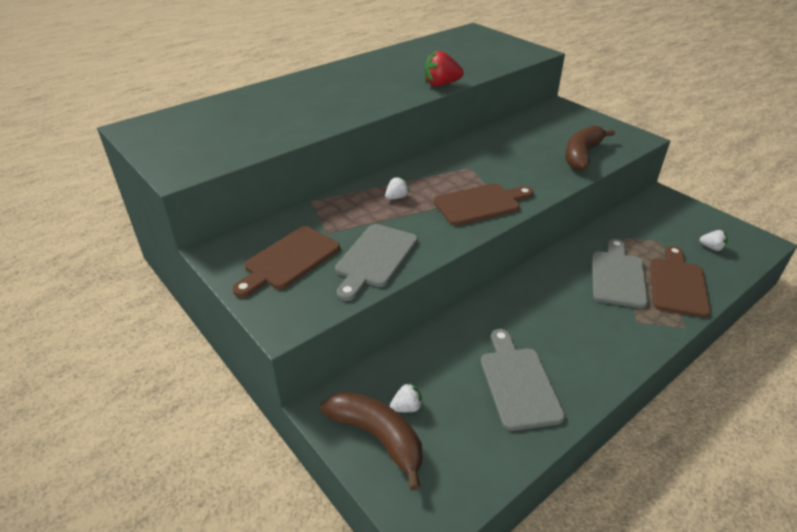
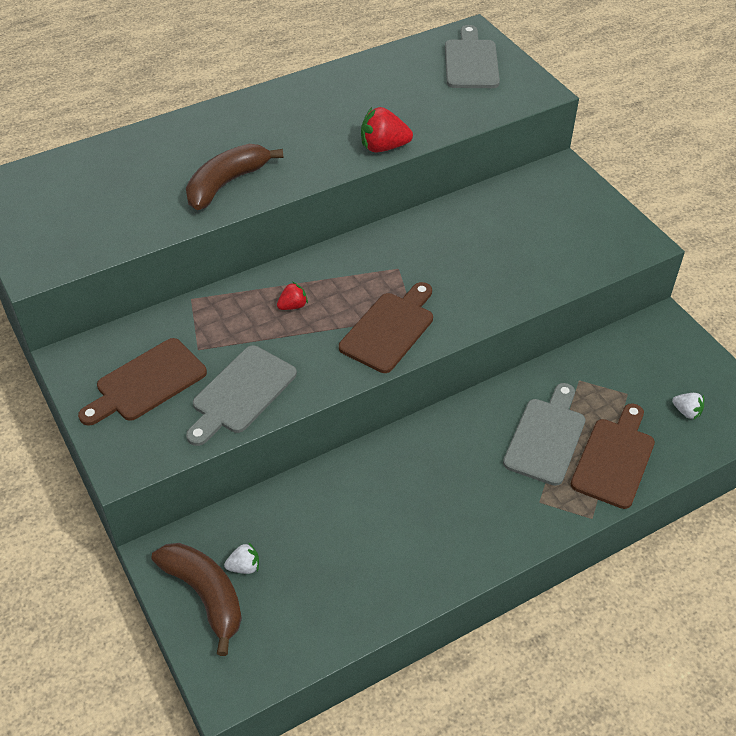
camera: 10 degrees right, 10 degrees up
white strawberry [385,177,410,200] -> red strawberry [277,282,308,310]
brown cutting board [433,183,534,226] -> brown cutting board turned 45 degrees counterclockwise [339,282,433,373]
grey cutting board [481,329,565,431] -> grey cutting board moved to [445,25,500,88]
brown banana [565,125,615,171] -> brown banana moved to [186,144,283,210]

